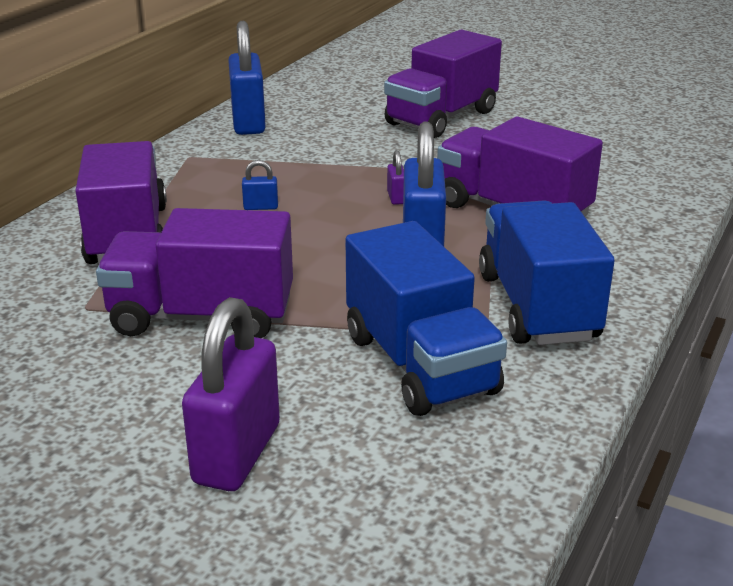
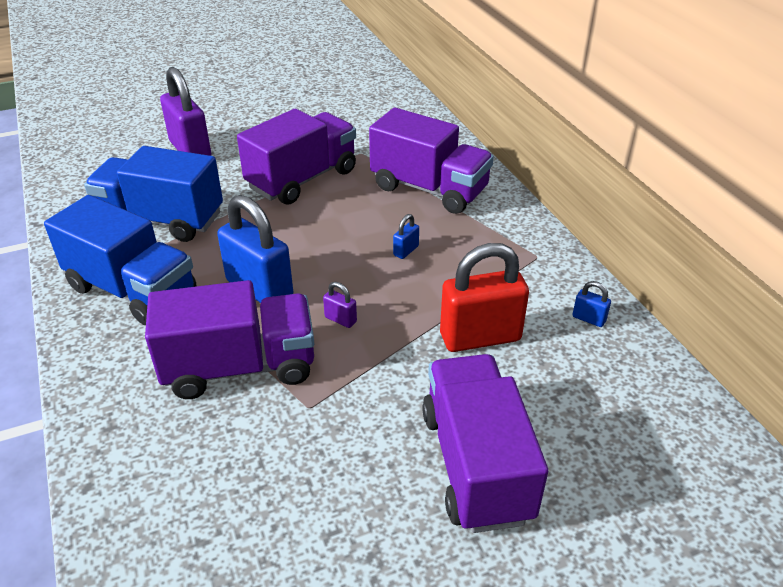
camera: 130 degrees right, 10 degrees up
blue padlock [228,21,266,135] -> blue padlock [572,281,611,327], size x0.42
none -> red padlock [440,243,529,352]

